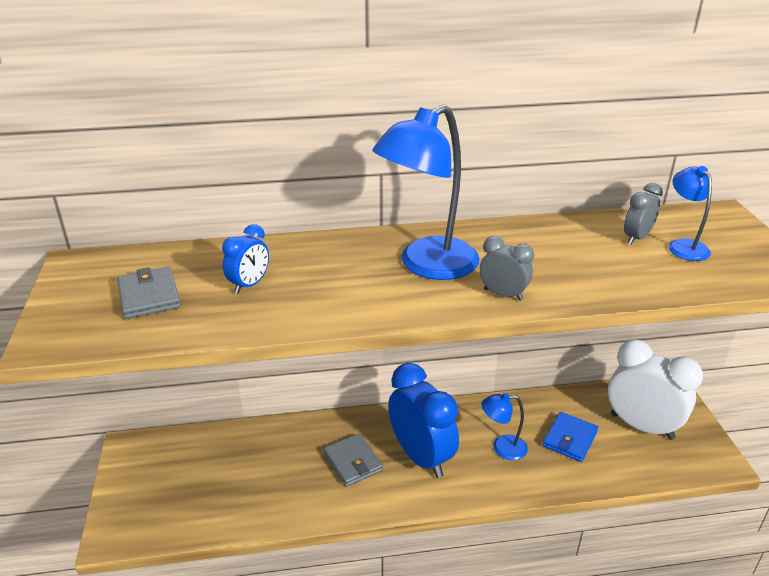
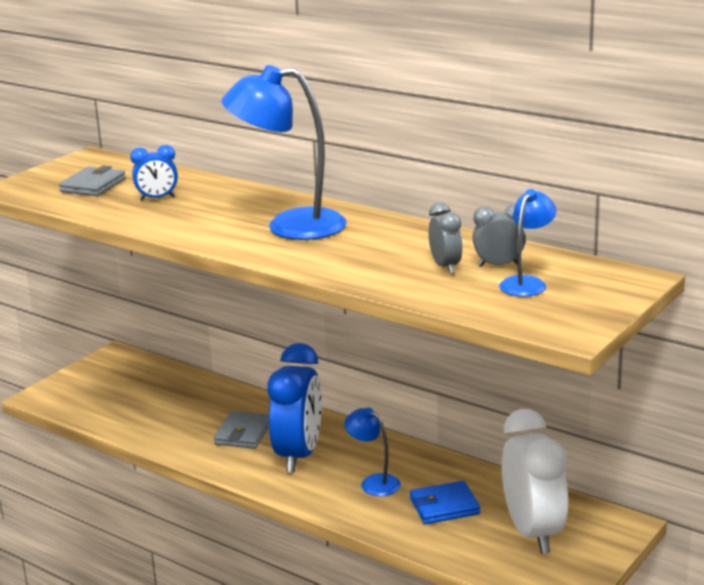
camera: 45 degrees right, 10 degrees down
grey clock [480,236,534,301] -> grey clock moved to [429,202,463,274]

